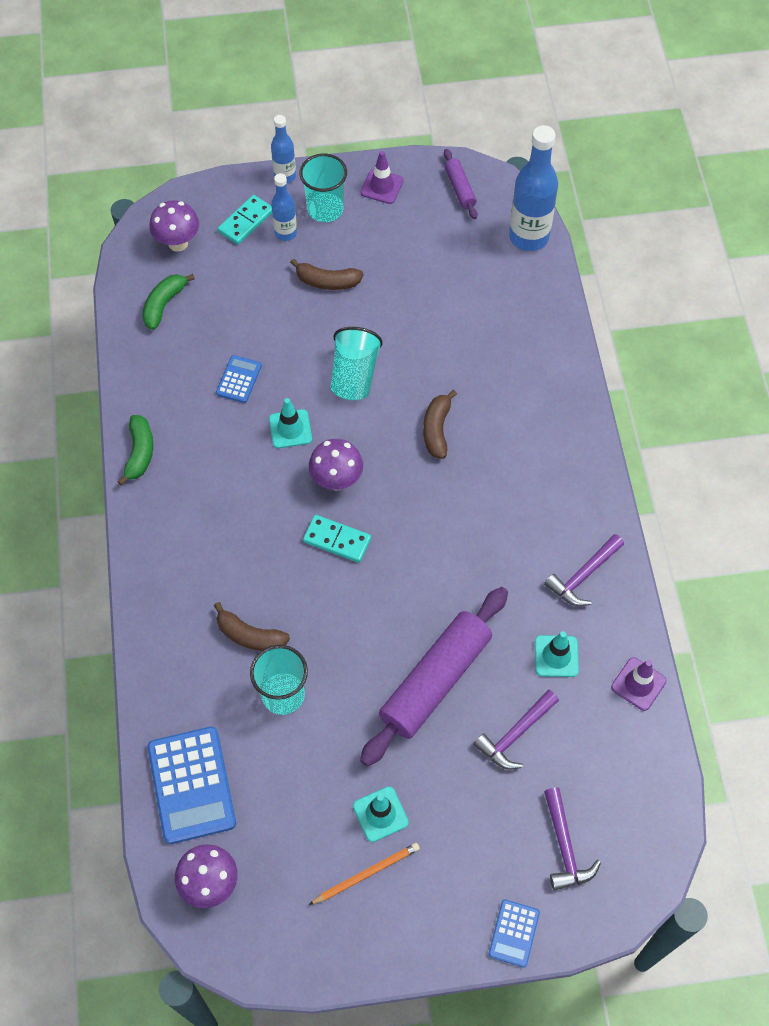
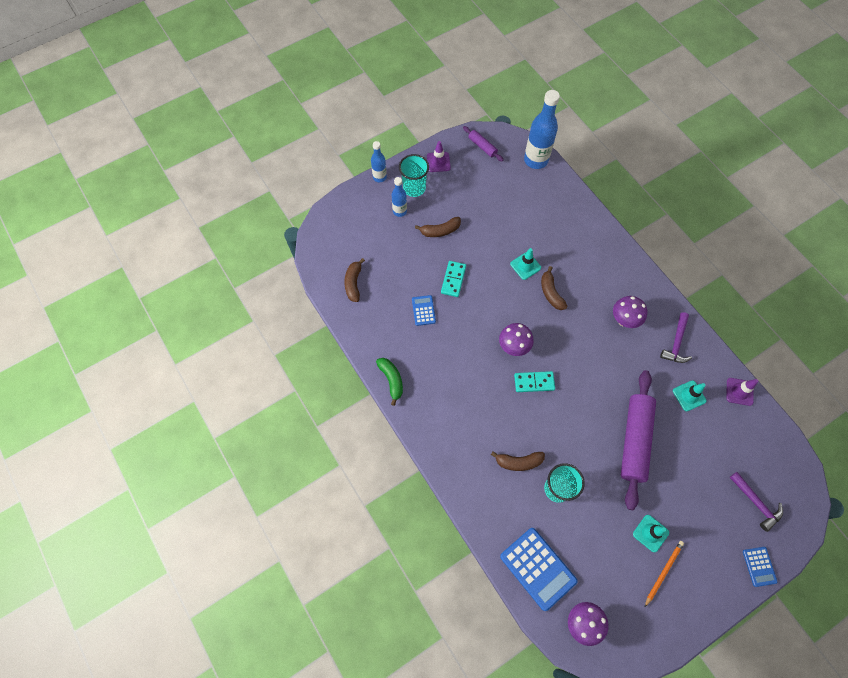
camera: 25 degrees left, 5 degrees up
green banana [142,274,195,330] -> brown banana [344,258,365,302]
purple mushroom [149,200,199,252] -> purple mushroom moved to [613,296,647,328]
turquoise domino [218,195,272,245] -> turquoise domino moved to [441,261,466,297]
turquoise traffic cone [269,398,312,448] -> turquoise traffic cone moved to [510,248,541,280]
turquoise cup [330,327,383,400] -> none
purple hammer [473,690,559,770] -> none

